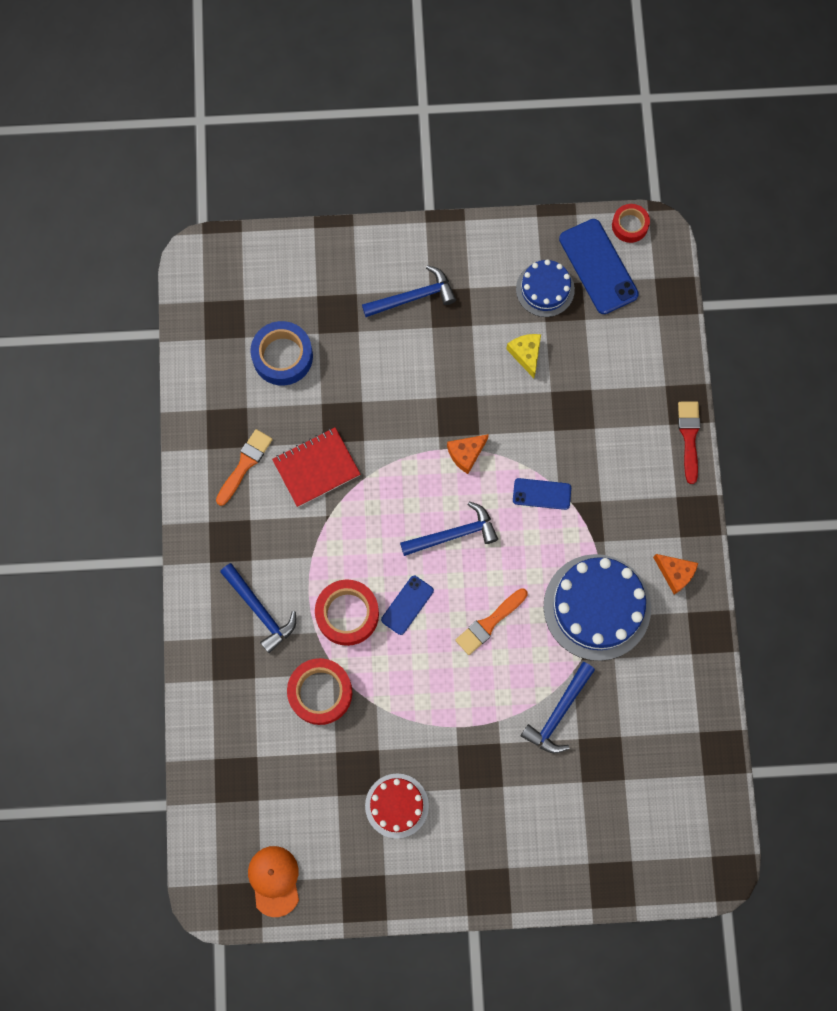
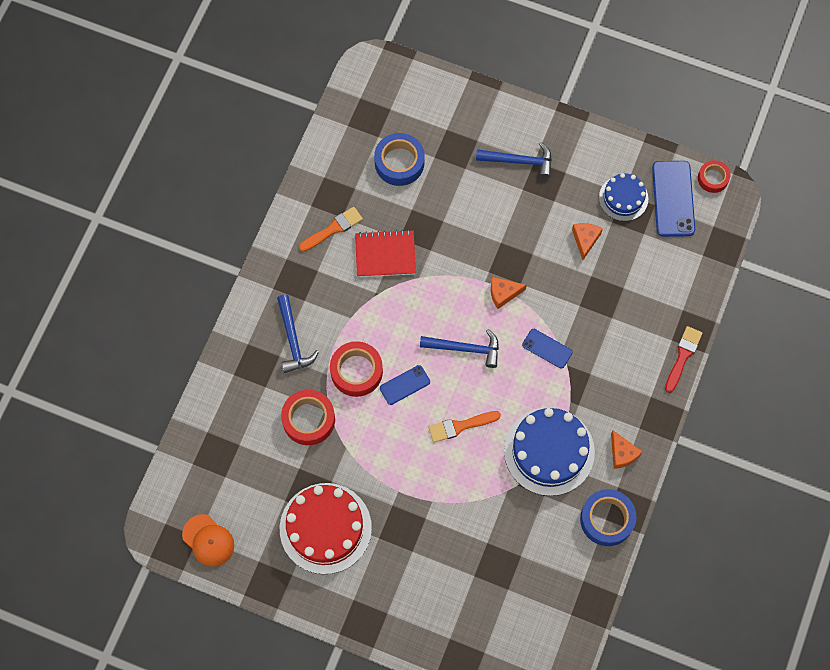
camera: 25 degrees right, 5 degrees down
orange cap [248,846,299,917] -> orange cap turned 120 degrees clockwise [182,514,234,567]
red cake [365,773,429,838] -> red cake [280,483,372,574], size x1.74
yellow cheese [506,334,541,378] -> orange cheese [572,223,603,260]
blue hammer [521,662,595,754] -> none
none -> blue tape [580,489,636,546]

